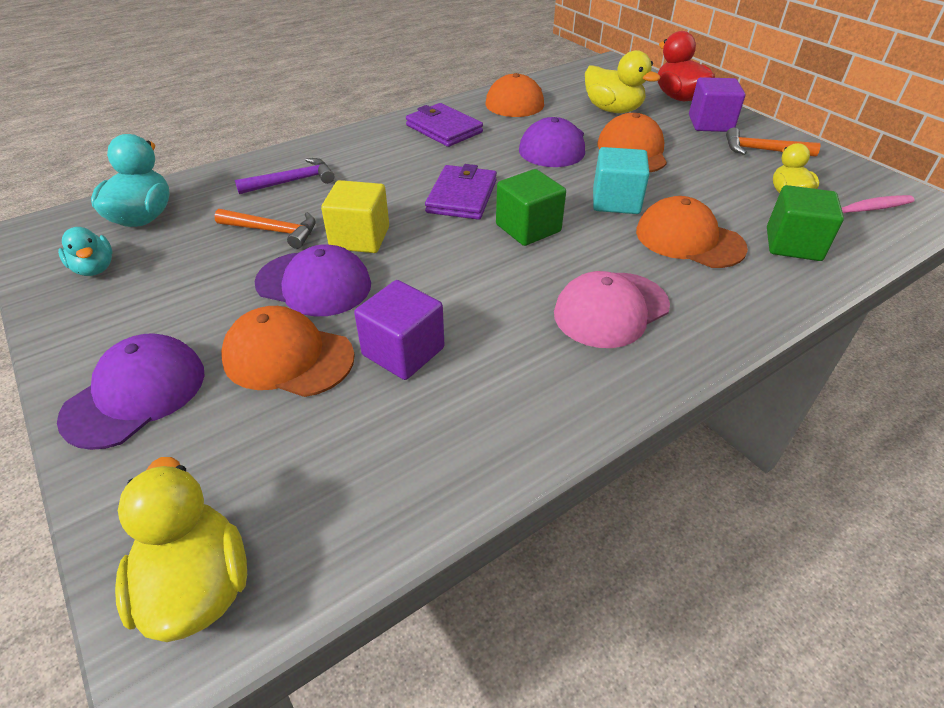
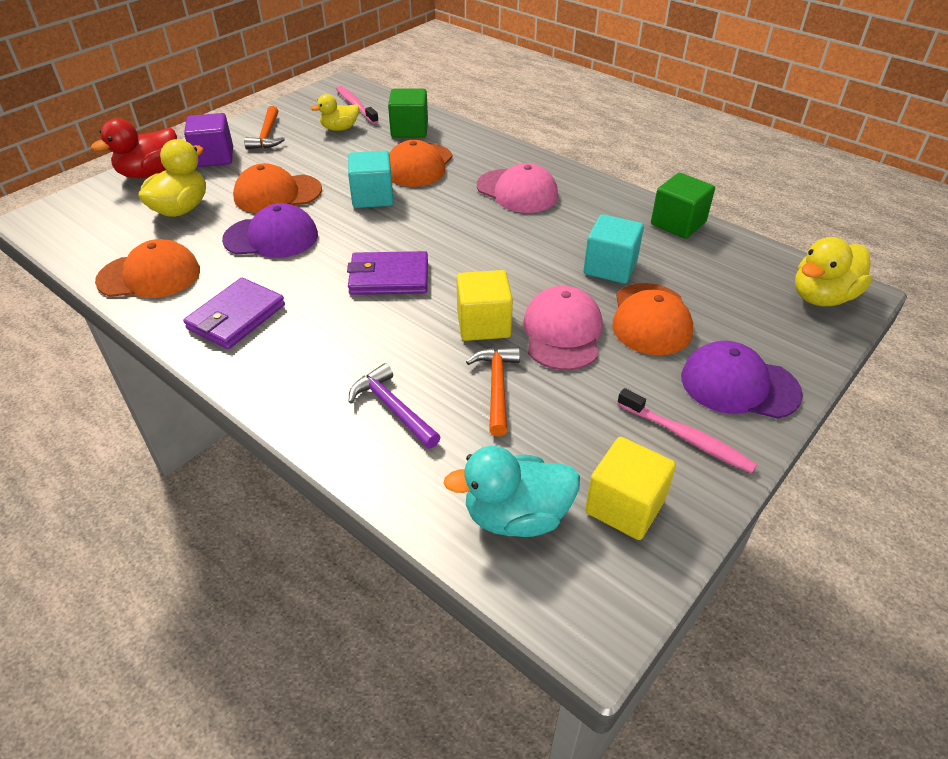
camera: 105 degrees left, 0 degrees up
turquoise duck [58,227,112,276] -> yellow cube [585,437,676,540]
purple cap [254,244,371,317] -> pink cap [523,286,603,370]
purple cube [354,280,445,380] -> turquoise cube [583,214,644,284]
green cube [496,169,566,246] -> green cube moved to [651,173,715,239]
none -> pink toothbrush [617,388,757,473]

